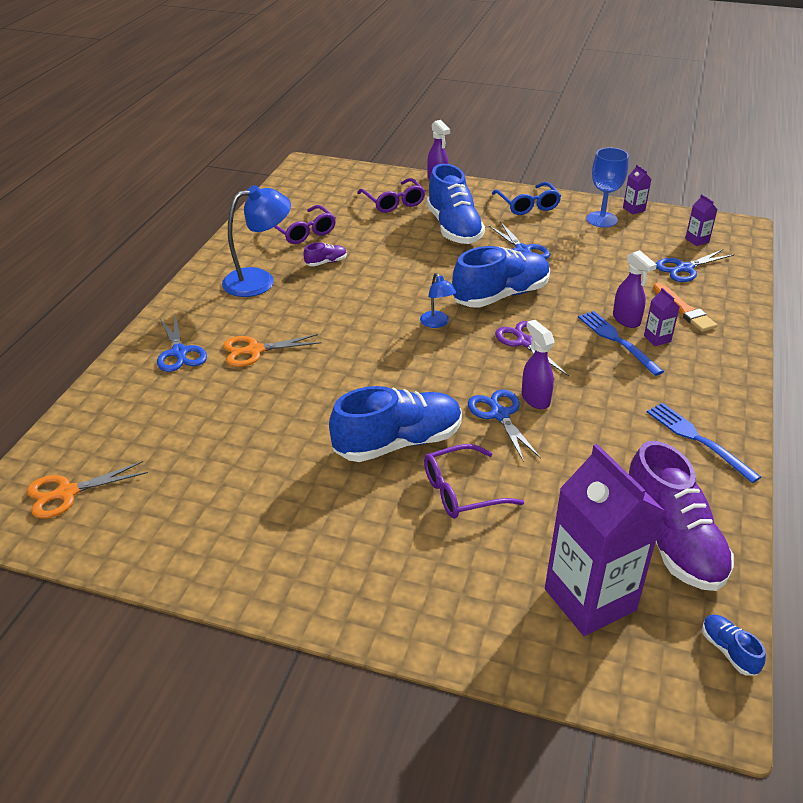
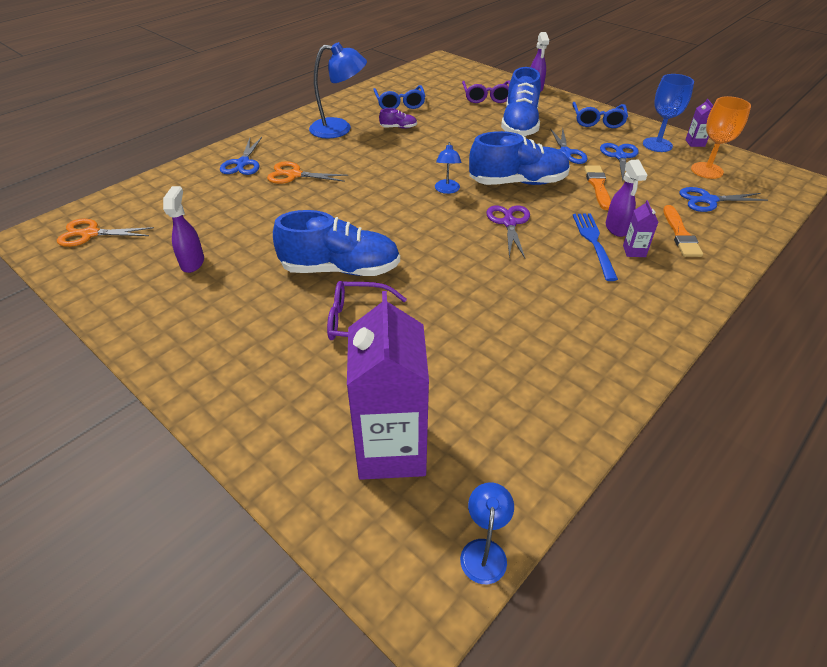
camera: 25 degrees right, 5 degrees up
purple glasses [274,205,336,244] -> blue glasses [373,85,425,109]
blue scissors [468,389,541,462] -> blue scissors moved to [600,143,639,180]
purple spray bottle [522,320,554,409] -> purple spray bottle moved to [163,186,204,273]
purple shoe [629,441,734,591] -> none
blue fork [647,403,761,483] -> none
purple carton [685,194,718,246] -> none
blue shoe [702,614,766,676] -> blue lamp [460,483,514,584]
none -> orange brush [584,165,611,210]
none -> orange goblet [691,96,751,179]

